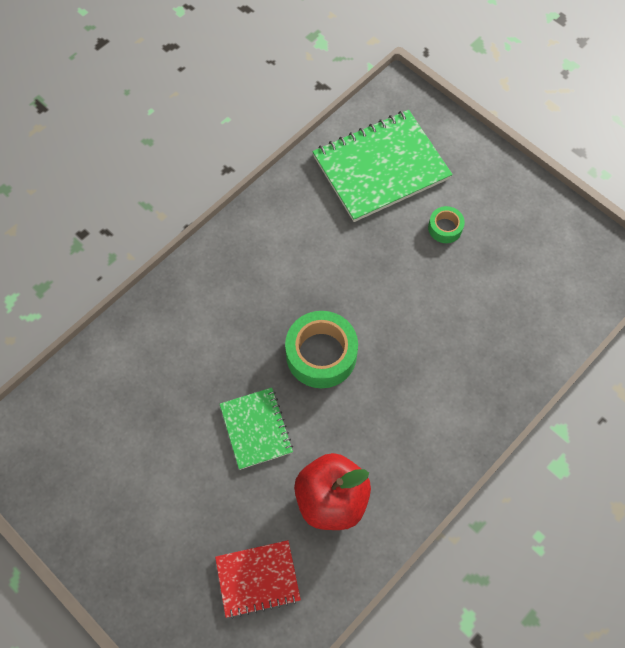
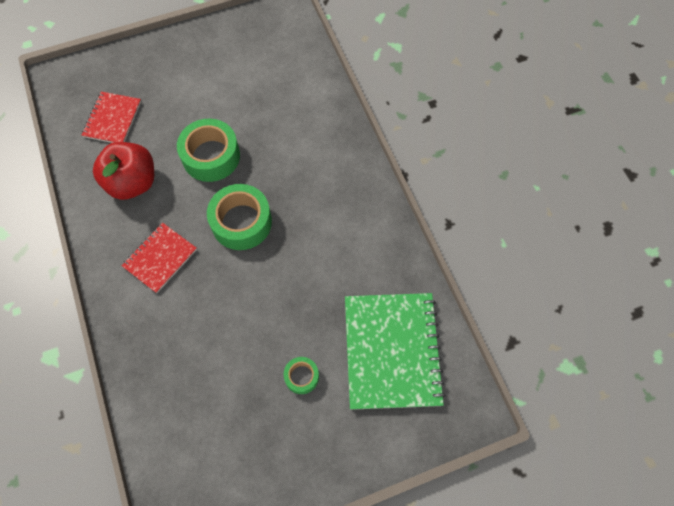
camera: 115 degrees right, 0 degrees up
green notebook [220,388,293,470] -> green tape [177,119,240,182]
none -> red notebook [121,223,197,293]

